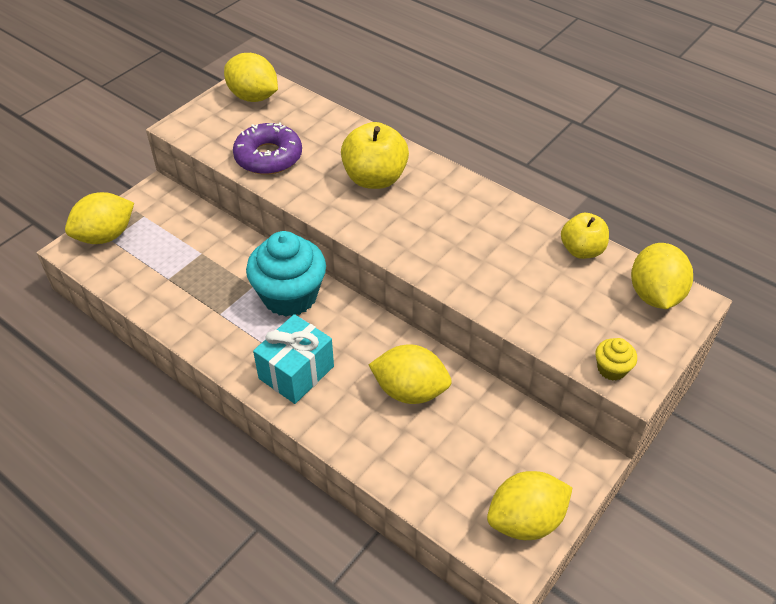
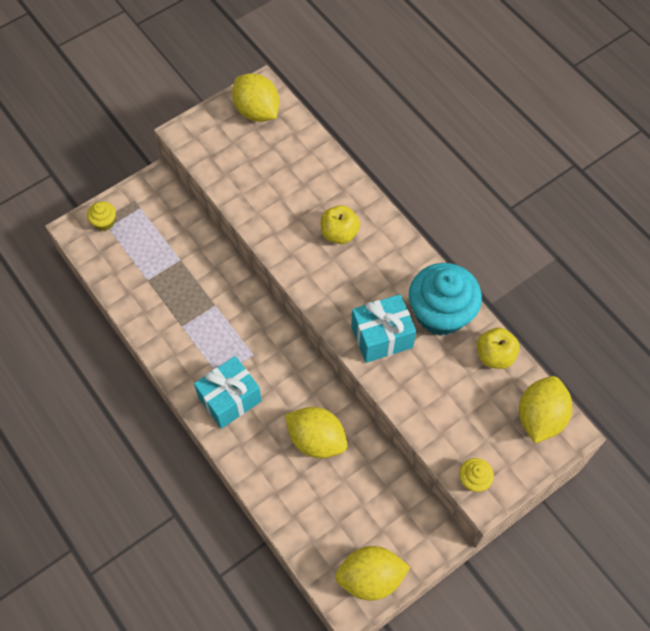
camera: 15 degrees right, 15 degrees up
yellow lemon [65,192,134,244] -> yellow cupcake [87,201,116,231]
purple donut [233,122,302,175] -> none
turquoise cupcake [246,231,326,317] -> turquoise cupcake moved to [409,263,482,336]
yellow apple [341,122,409,189] -> yellow apple [321,205,360,244], size x0.65
none -> turquoise gift [351,294,416,363]

